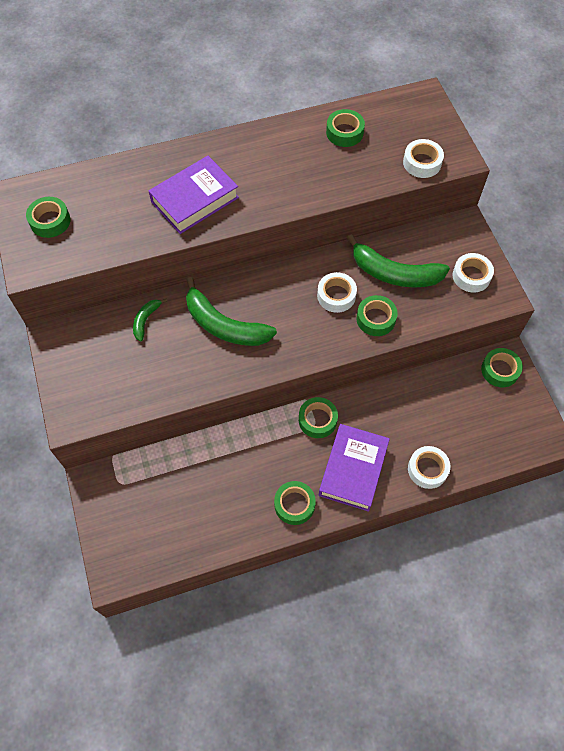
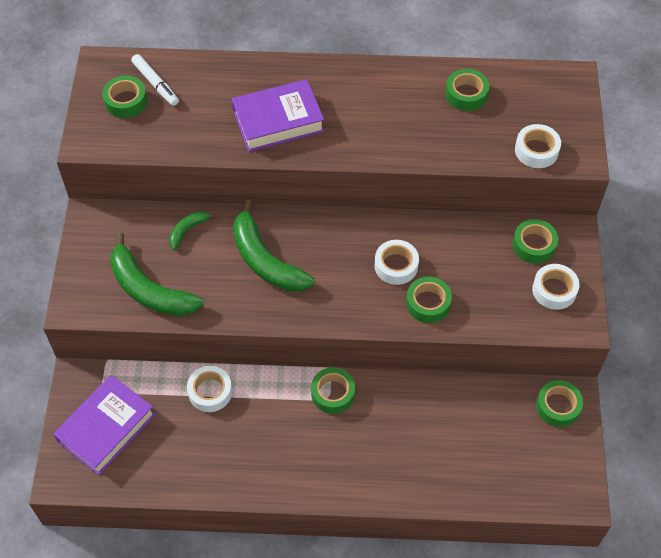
camera: 20 degrees right, 5 degrees down
green tape [274,481,316,525] -> green tape moved to [513,219,558,264]
purple book [319,424,390,512] -> purple book moved to [53,375,155,475]
green banana [347,234,450,287] -> green banana moved to [110,232,203,316]
white tape [408,446,451,489] -> white tape moved to [187,366,232,412]
none -> white marker [131,54,179,106]

